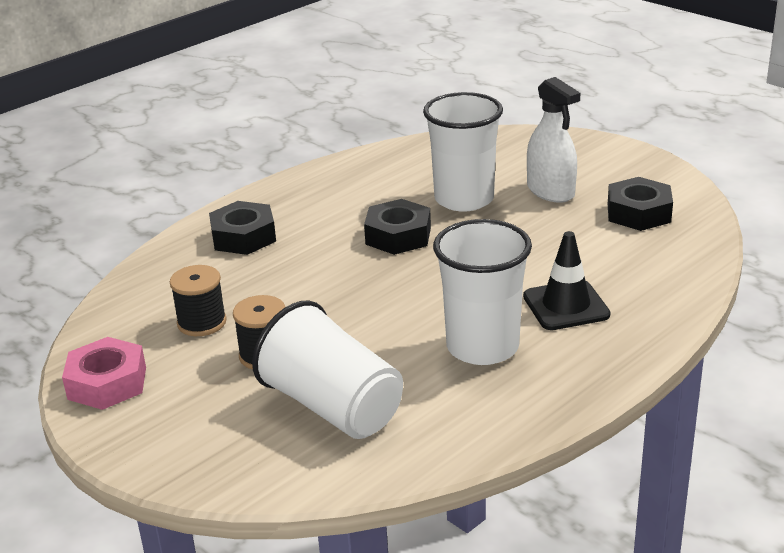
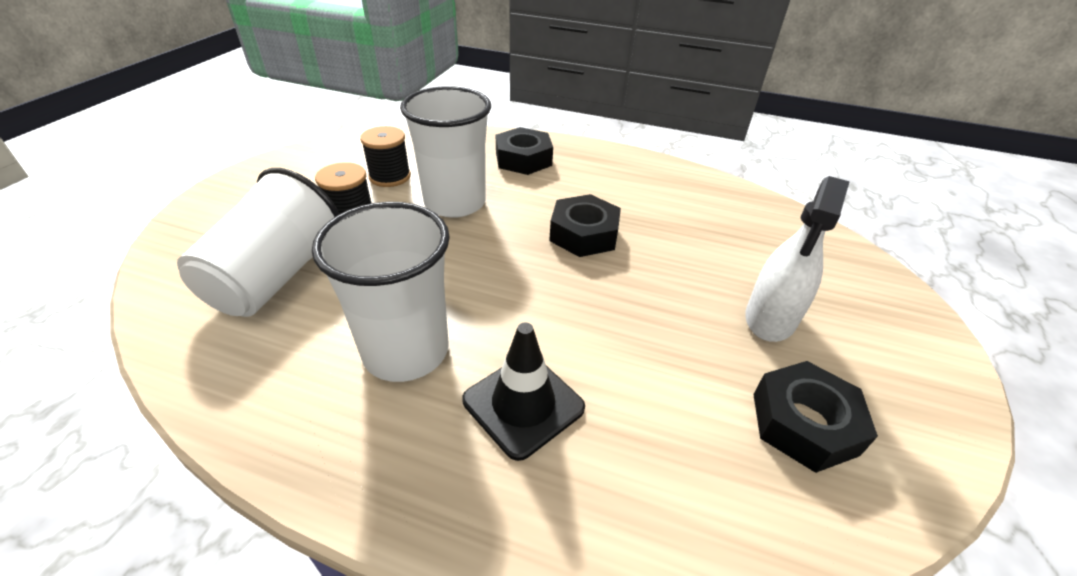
camera: 60 degrees right, 10 degrees up
pink nut [62,337,146,410] -> none
white cup [423,92,503,212] -> white cup moved to [400,86,491,218]

